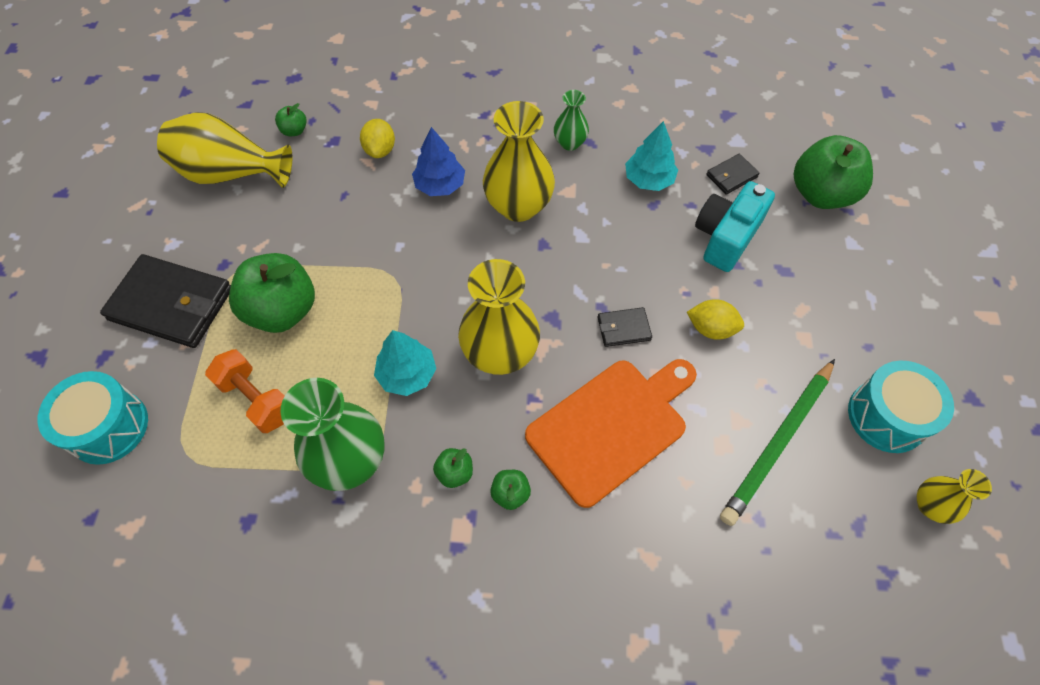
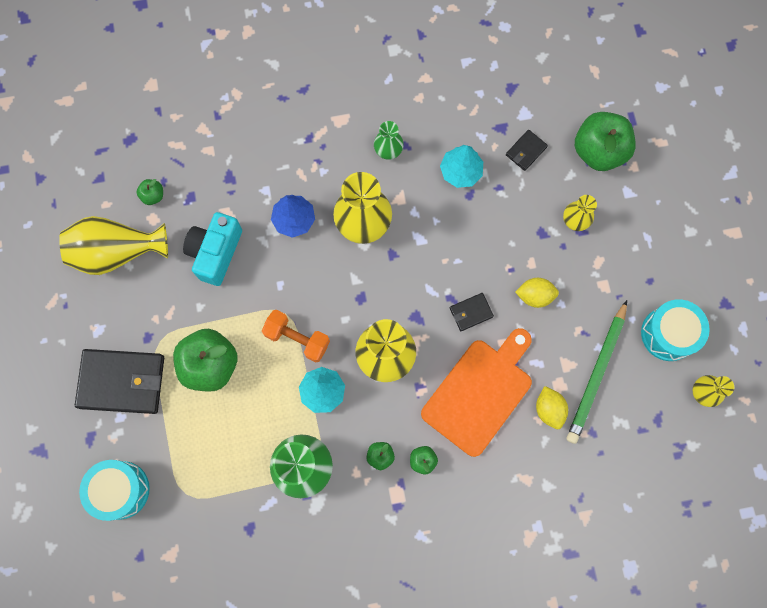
camera: 15 degrees left, 15 degrees up
orange dumbbell [205,349,285,433] -> orange dumbbell moved to [262,310,330,363]
yellow lemon [360,119,395,158] -> yellow lemon moved to [536,386,568,429]
turquoise camera [695,181,775,272] -> turquoise camera moved to [183,212,242,286]
none -> yellow vase [563,195,597,231]

